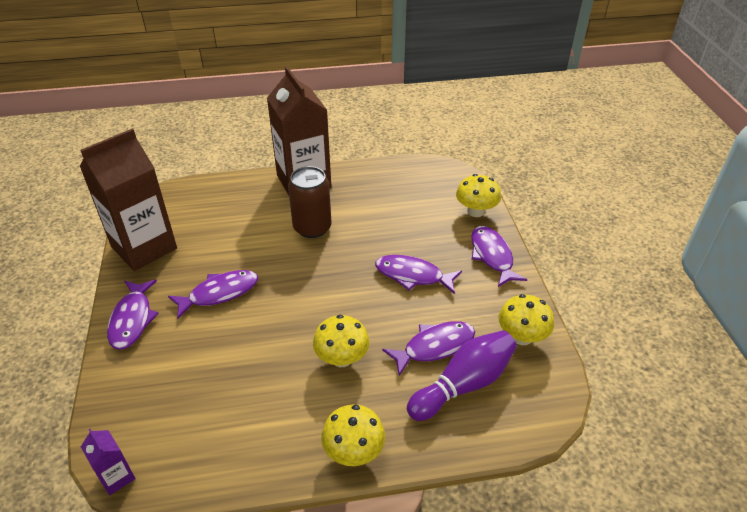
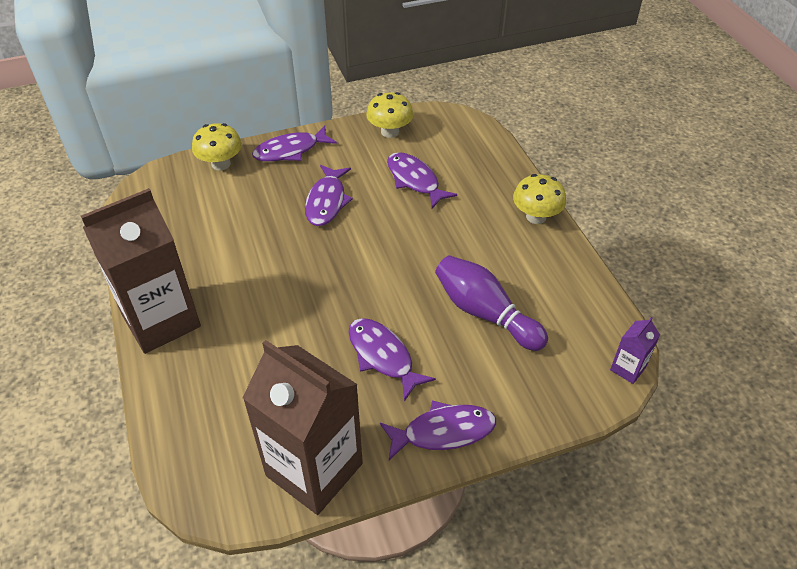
camera: 100 degrees left, 5 degrees up
brown can [288,166,332,238] -> none
yellow mushroom [313,315,369,367] -> none
purple bowling pin [407,330,517,421] -> purple bowling pin moved to [435,255,548,351]

